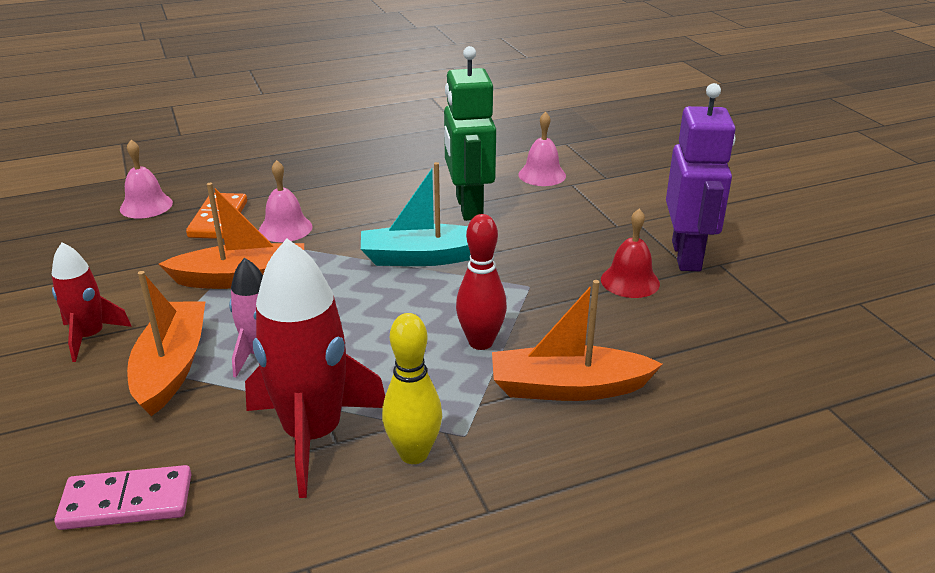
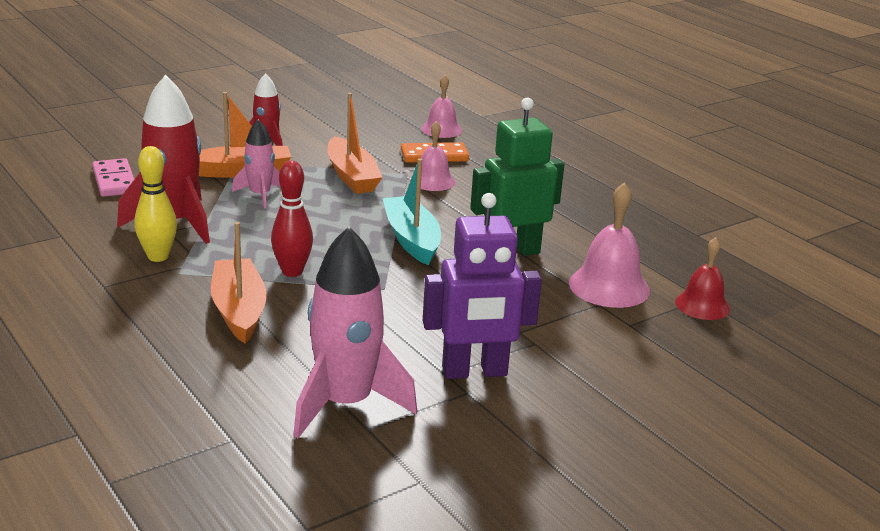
camera: 75 degrees right, 5 degrees down
pink bell [518,112,566,186] -> pink bell [569,182,650,308], size x1.52
red bell [601,209,660,298] -> red bell moved to [675,237,730,320]
none -> pink rocket [293,226,417,438]

